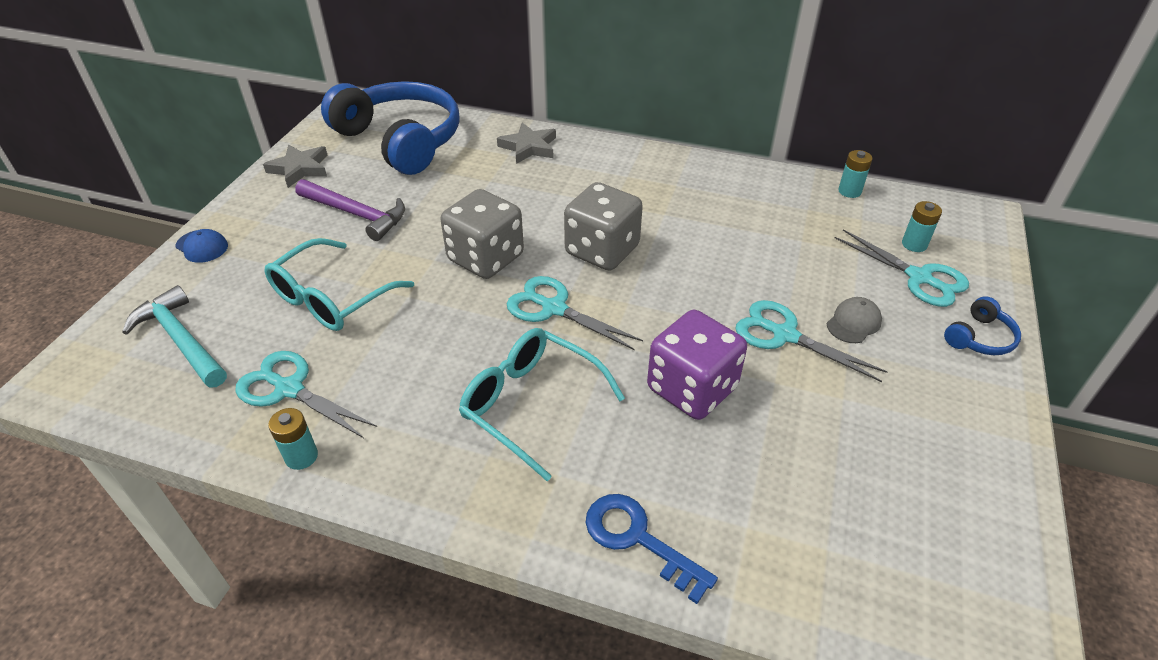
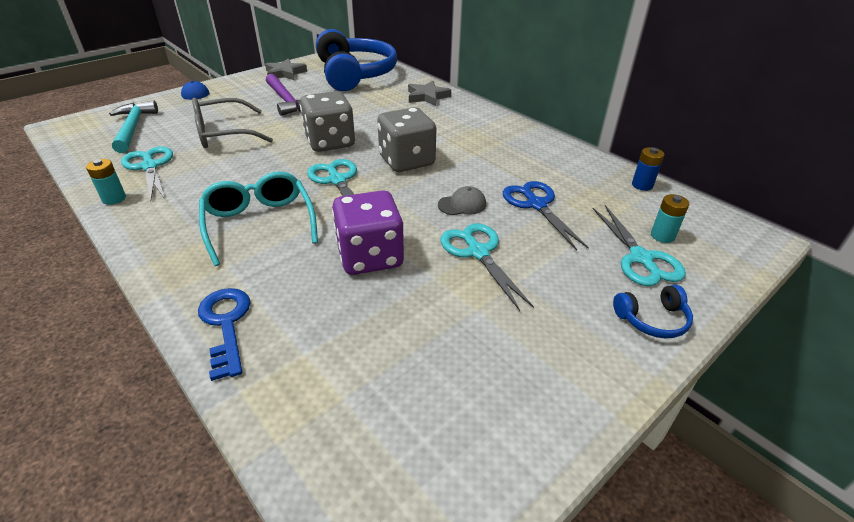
camera: 30 degrees right, 5 degrees down
turquoise glasses [264,238,414,331] -> grey glasses [192,98,273,148]
grey cap [827,297,882,343] -> grey cap moved to [438,186,486,215]
turquoise battery [838,150,873,198] -> blue battery [632,147,664,191]
none -> blue scissors [503,181,589,250]

